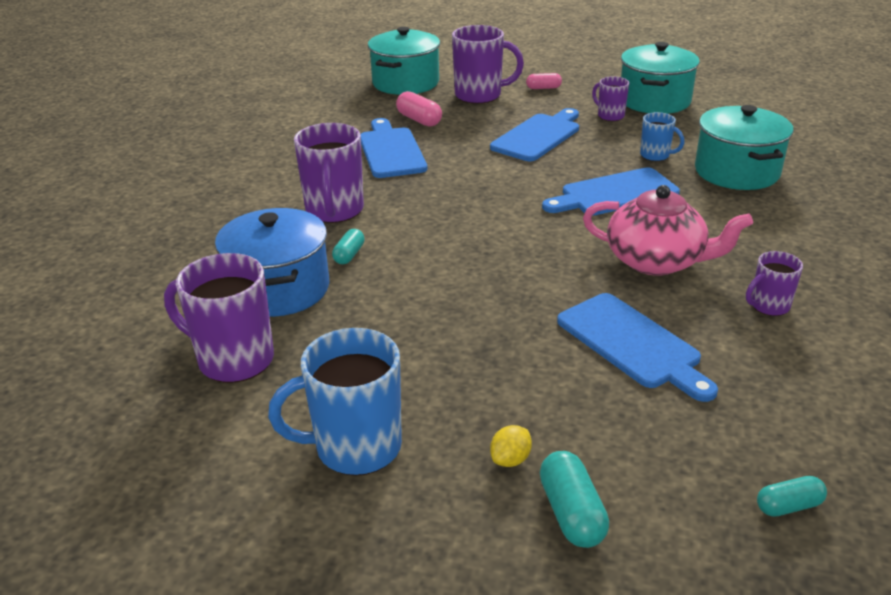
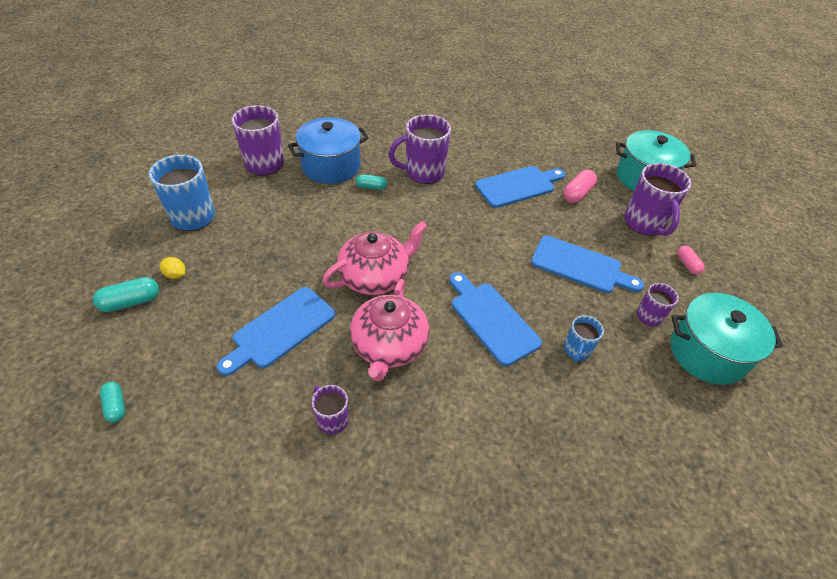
camera: 75 degrees right, 15 degrees up
turquoise pot [695,105,793,190] -> none
none -> pink teapot [322,221,428,295]

